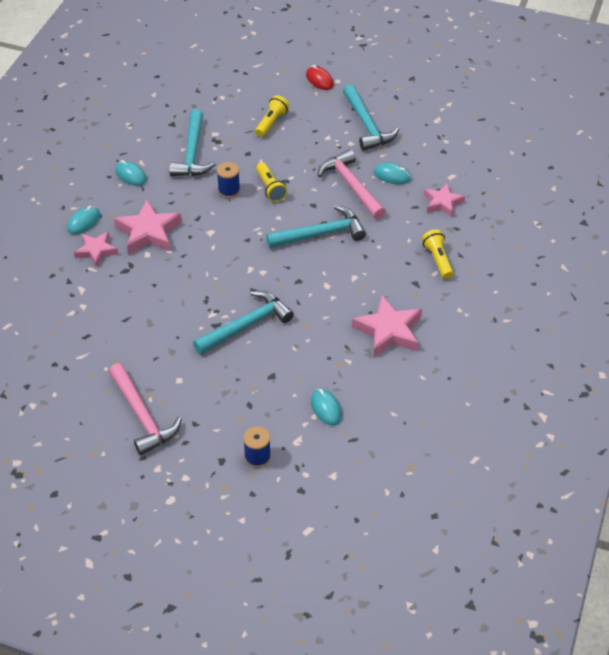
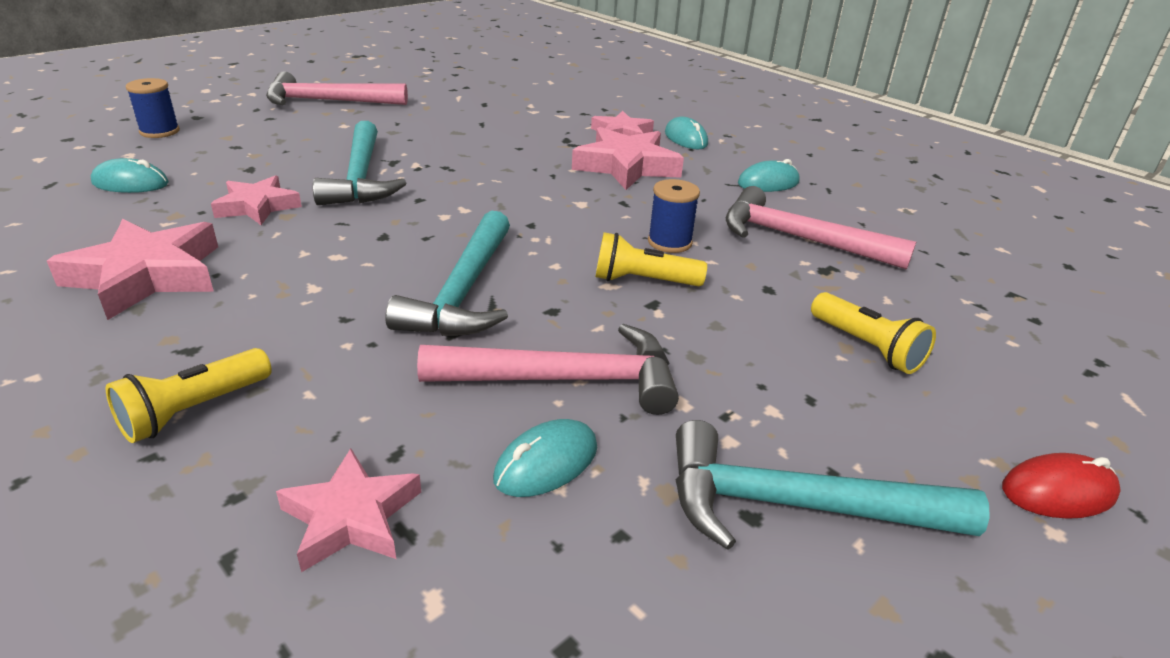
camera: 115 degrees right, 15 degrees down
turquoise hammer [169,109,216,176] -> pink hammer [726,186,916,270]
yellow flashlight [422,229,454,279] -> yellow flashlight turned 120 degrees clockwise [106,348,272,443]
none -> pink star [211,175,302,225]

